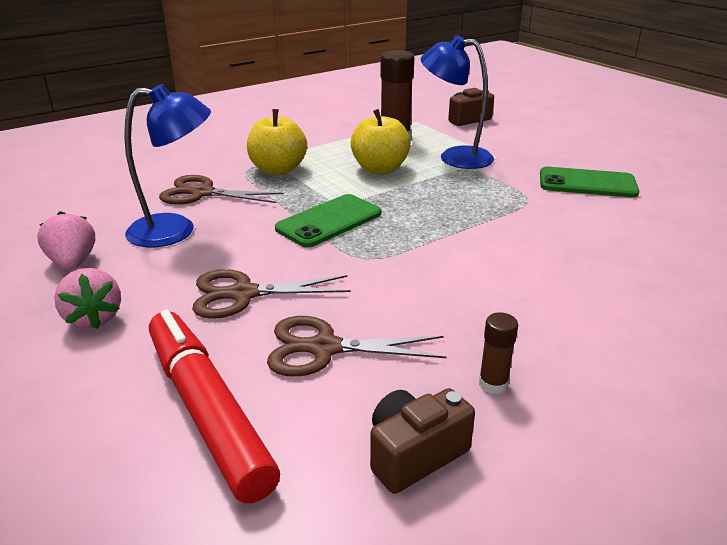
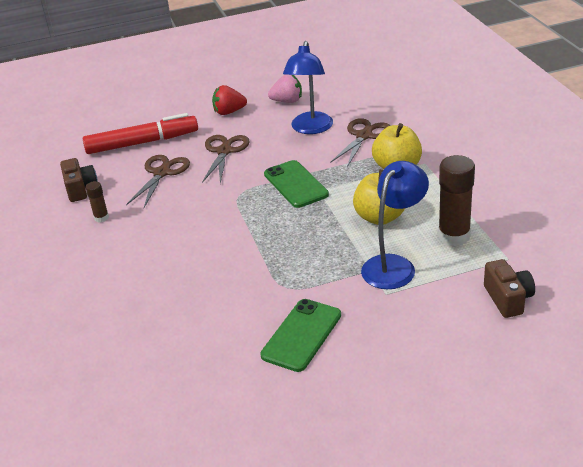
camera: 110 degrees right, 5 degrees up
pink strawberry [54,268,121,329] -> red strawberry [212,85,247,115]

